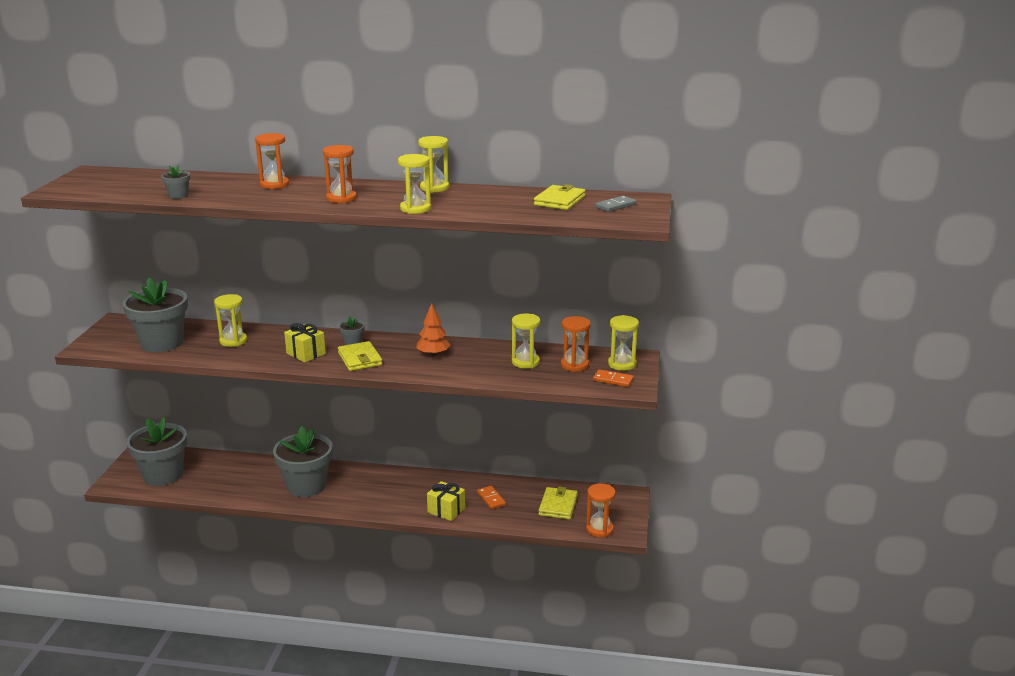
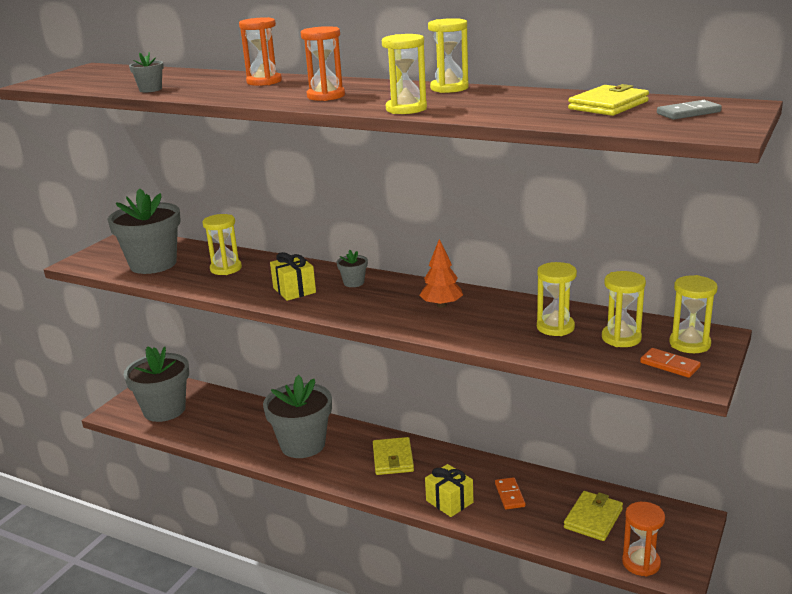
camera: 20 degrees right, 0 degrees up
yellow wallet [338,341,382,371] -> yellow wallet moved to [373,437,414,475]
orange hourglass [561,316,591,372] -> yellow hourglass [602,271,646,347]

